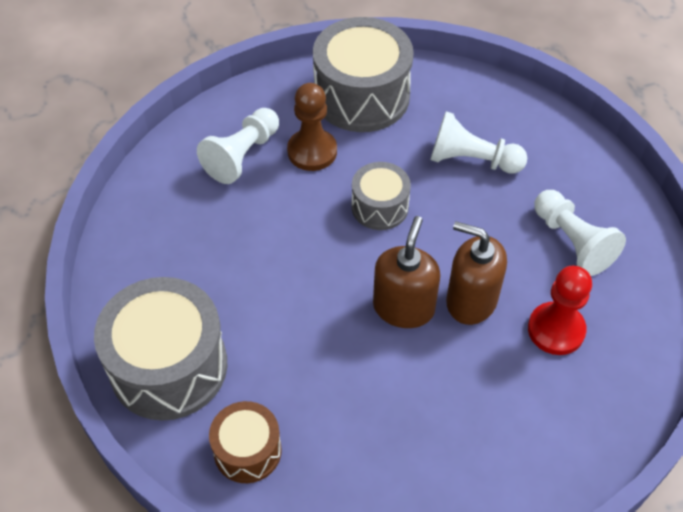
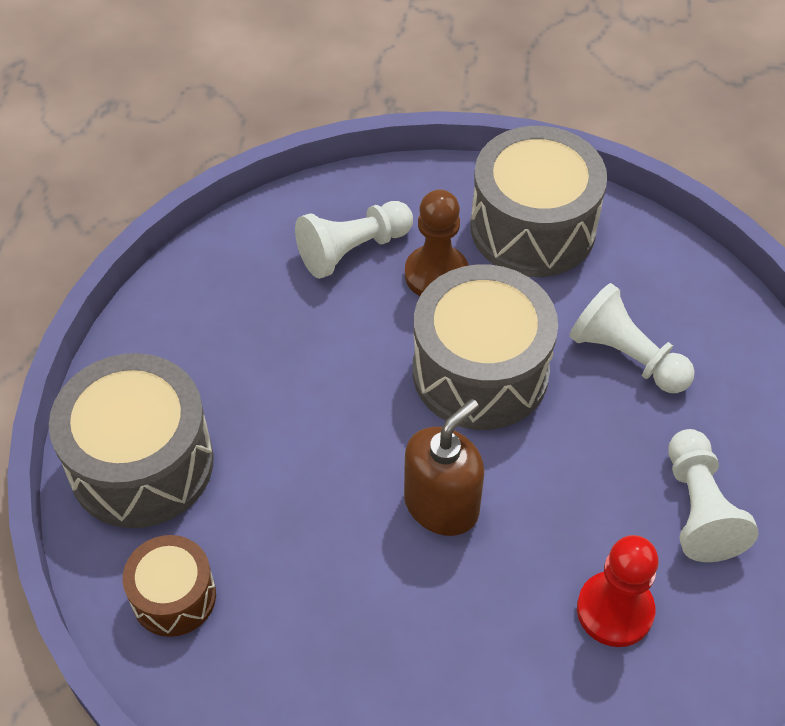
camera: 25 degrees right, 0 degrees up
grey drum [351,162,411,230] -> grey drum [413,264,558,430], size x1.83
brown soap dispenser [446,221,507,325] -> none

